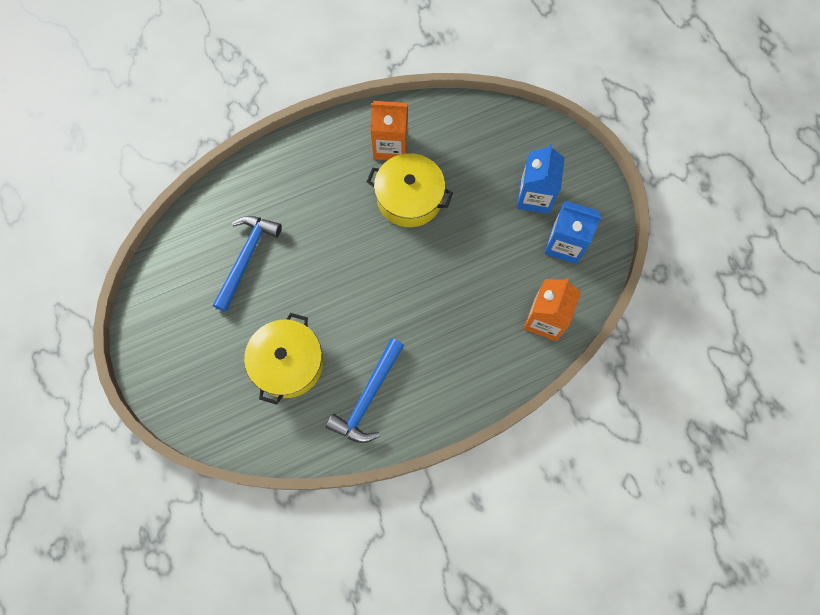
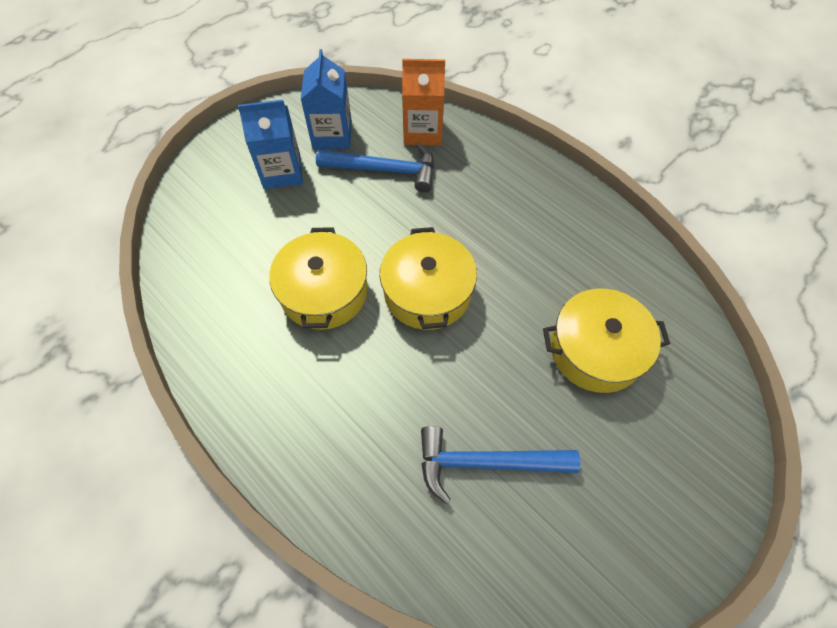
camera: 110 degrees left, 10 degrees down
blue hammer [326,338,404,443] -> blue hammer moved to [316,143,434,193]
orange carton [371,101,408,160] -> none
none -> yellow pot [380,227,477,330]

